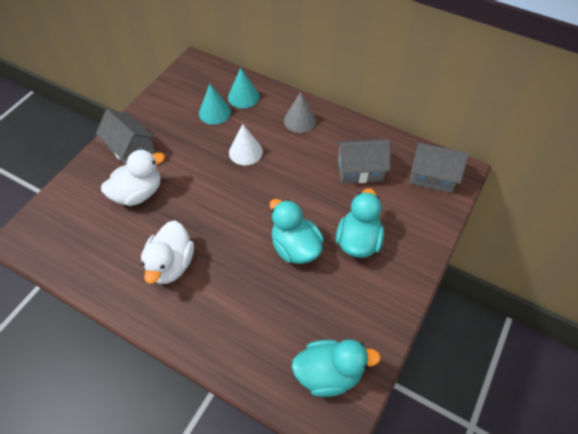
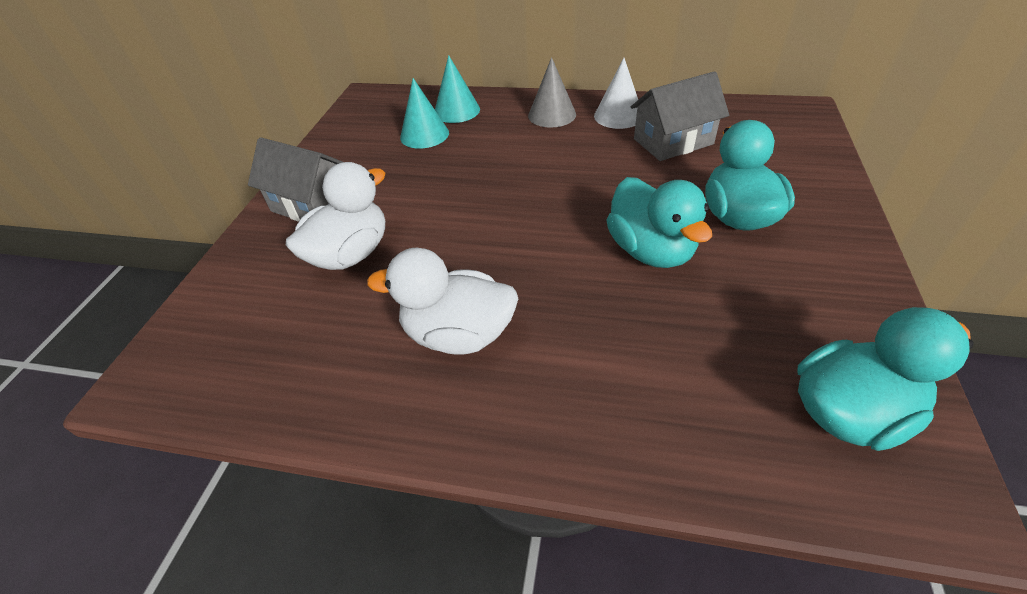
camera: 15 degrees left, 10 degrees down
white duck [141,220,194,284] -> white duck turned 105 degrees clockwise [367,248,518,355]
white cone [229,124,263,165] -> white cone moved to [594,58,638,129]
turquoise duck [270,199,324,264] -> turquoise duck turned 150 degrees counterclockwise [606,177,712,268]
grey house [410,142,469,193] -> none

